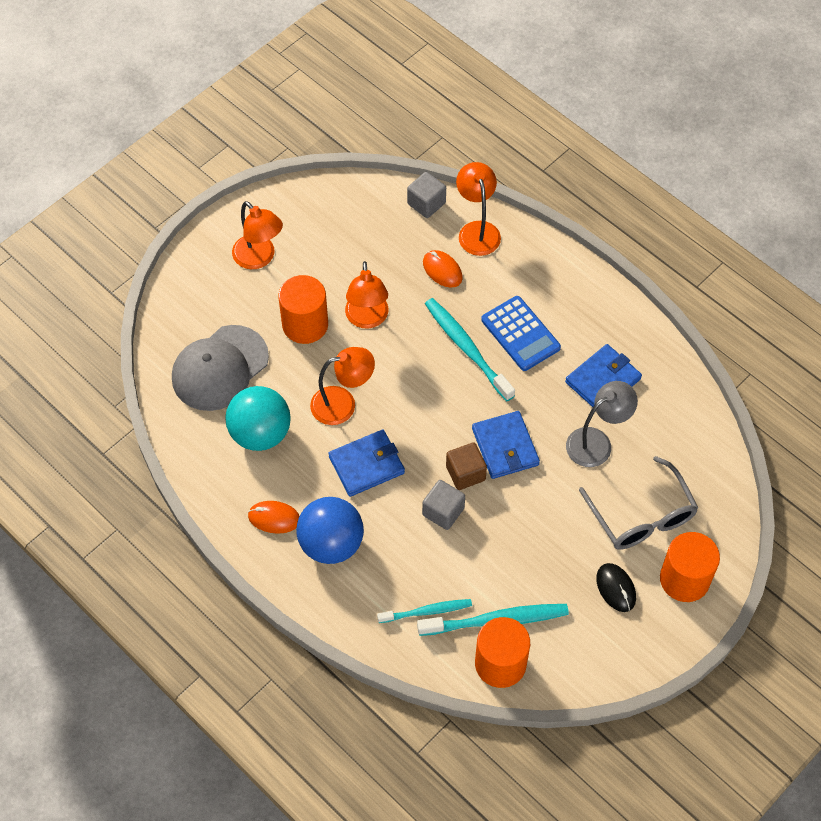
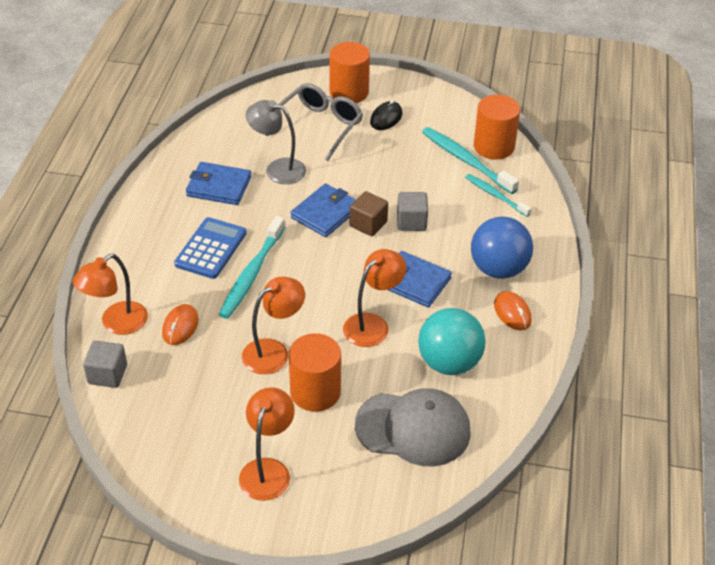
camera: 125 degrees left, 15 degrees down
orange lamp [310,347,375,425] -> orange lamp turned 90 degrees clockwise [343,249,406,347]

